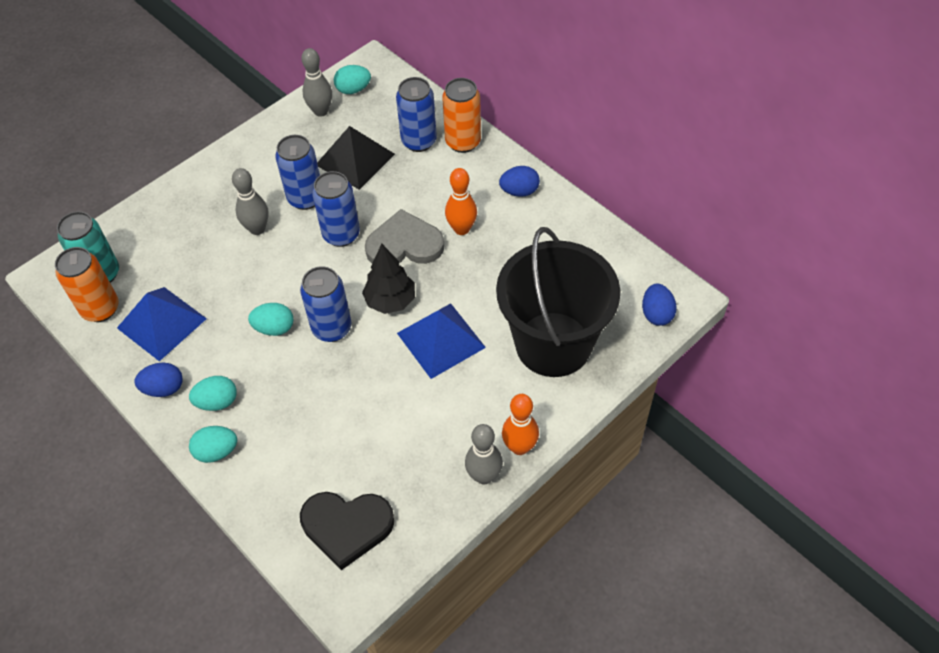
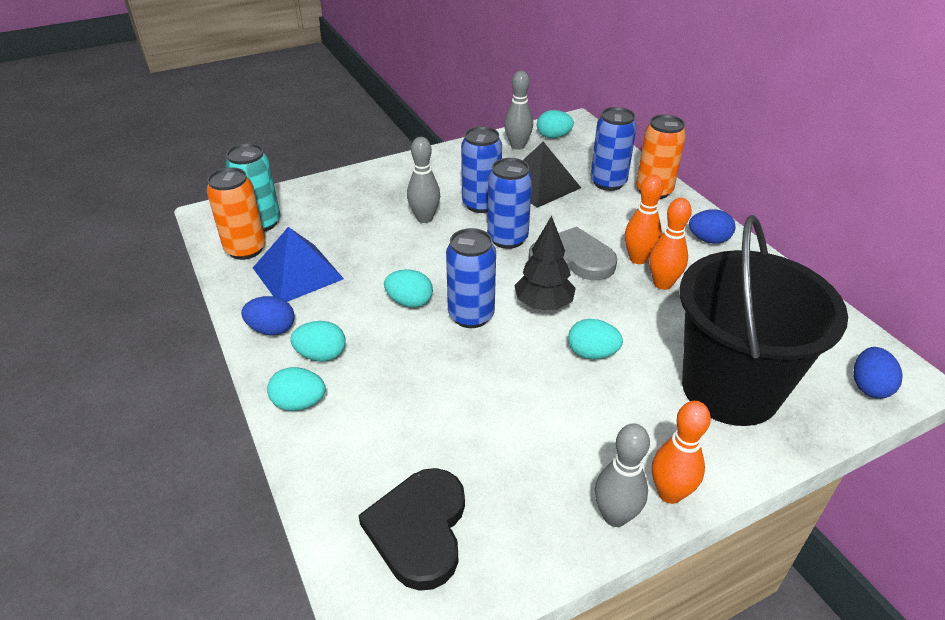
camera: 15 degrees right, 15 degrees down
black heart [300,492,394,570] -> black heart turned 75 degrees clockwise [358,468,465,591]
blue pyramid [397,303,486,379] -> turquoise egg [568,319,623,359]
none -> orange bowling pin [649,198,692,290]

